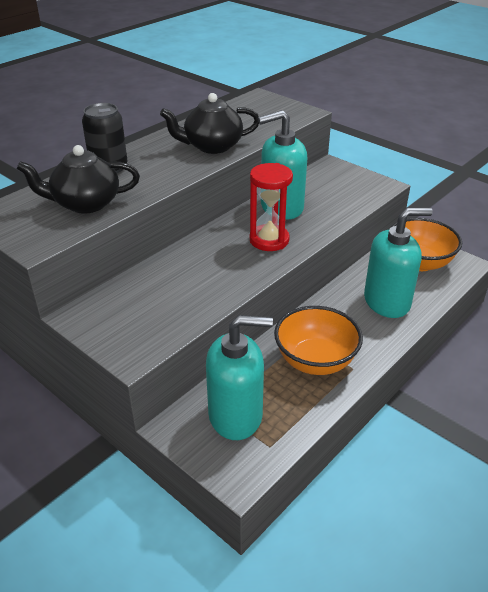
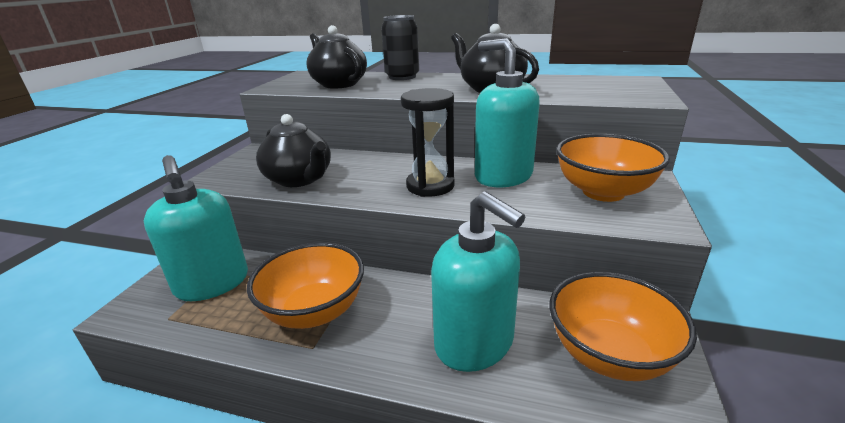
camera: 65 degrees right, 10 degrees down
red hourglass [250,163,293,251] -> black hourglass [401,88,455,197]
none -> black teapot [256,114,331,187]
none -> orange bowl [556,134,670,202]

